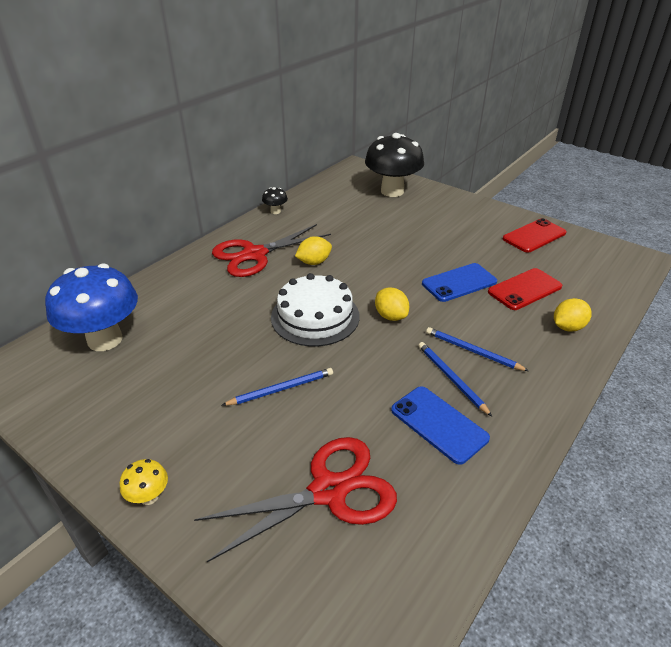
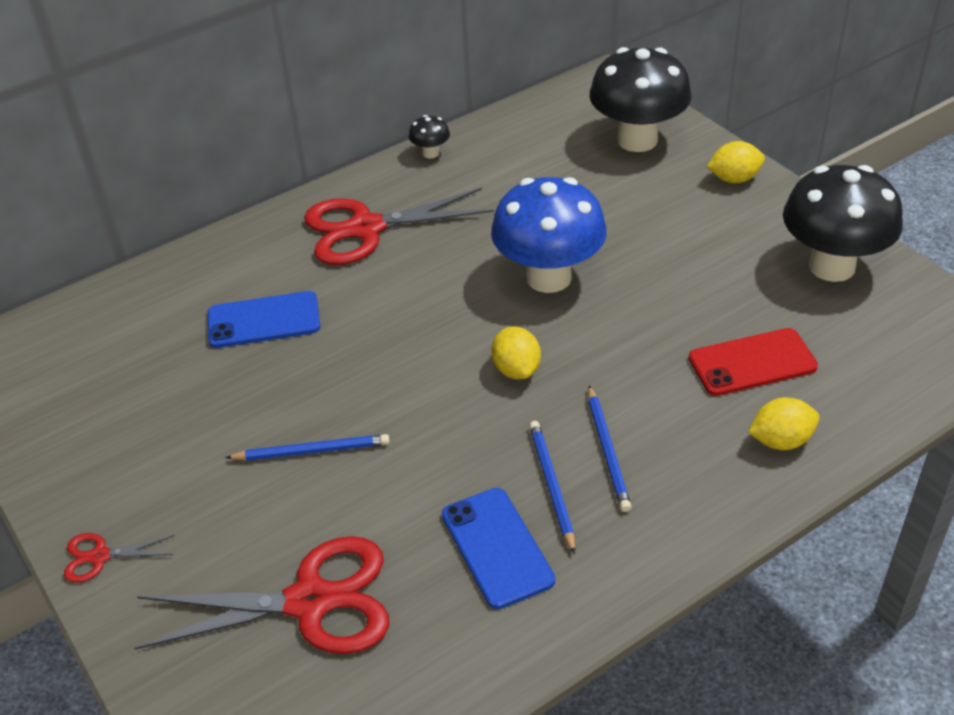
camera: 20 degrees right, 5 degrees up
blue mushroom [45,264,138,351] -> blue mushroom moved to [491,177,607,293]
yellow mushroom [119,459,168,505] -> red scissors [64,533,175,583]
white cake [271,273,360,346] -> none
yellow lemon [295,236,332,265] -> yellow lemon moved to [707,141,765,183]
blue phone [422,263,497,302] -> blue phone moved to [208,291,320,348]
blue pencil [426,327,529,371] -> blue pencil turned 150 degrees counterclockwise [588,386,632,512]
red phone [503,218,566,253] -> black mushroom [783,165,903,282]

